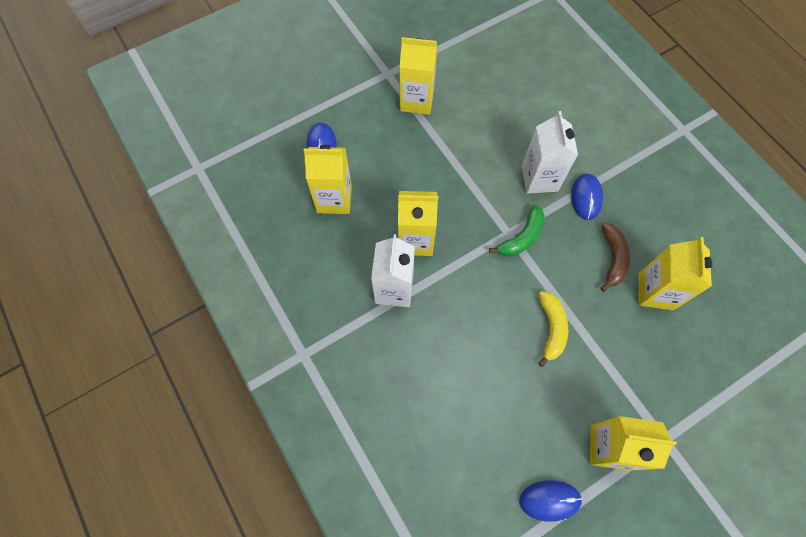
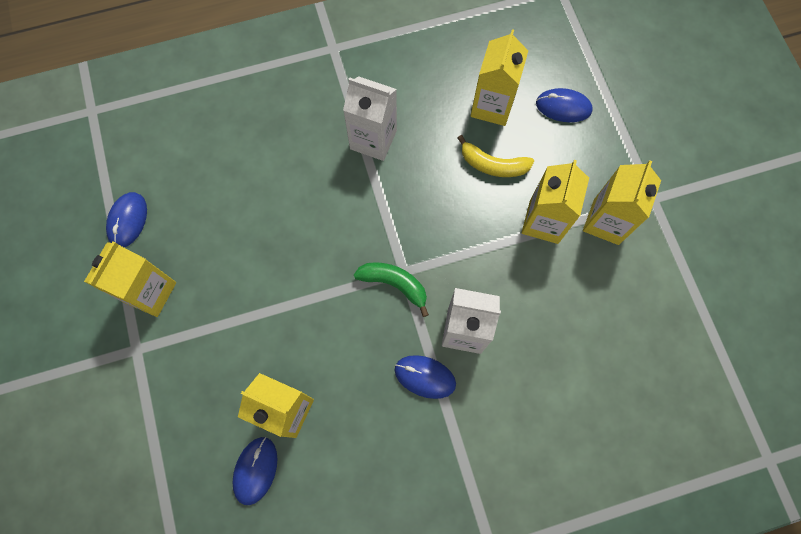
camera: 105 degrees right, 5 degrees up
yellow carton [398,191,438,256] -> yellow carton moved to [521,160,589,244]
green banana [489,204,545,257] -> green banana turned 150 degrees clockwise [354,262,429,317]
yellow banana [538,291,568,367] -> yellow banana moved to [458,135,534,177]
brown banana [601,223,630,292] -> none
none -> blue mouse [232,437,277,505]

